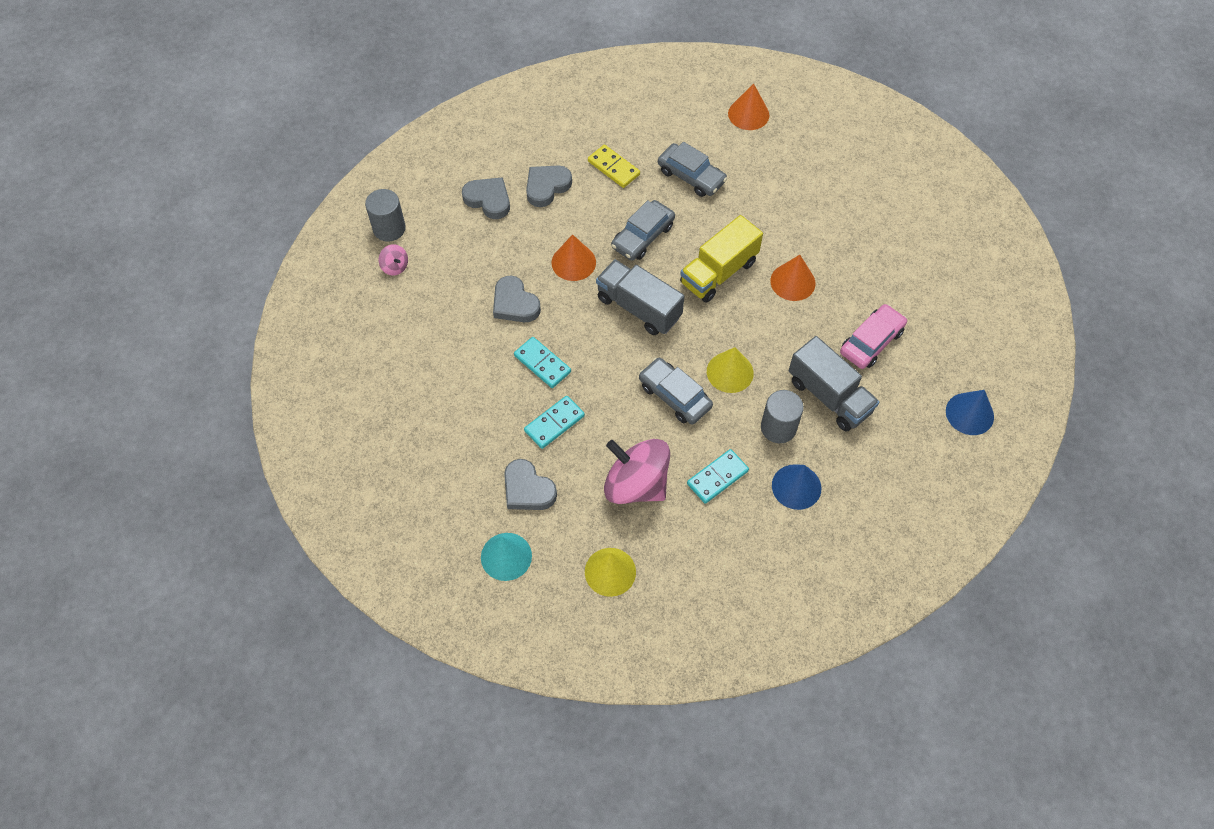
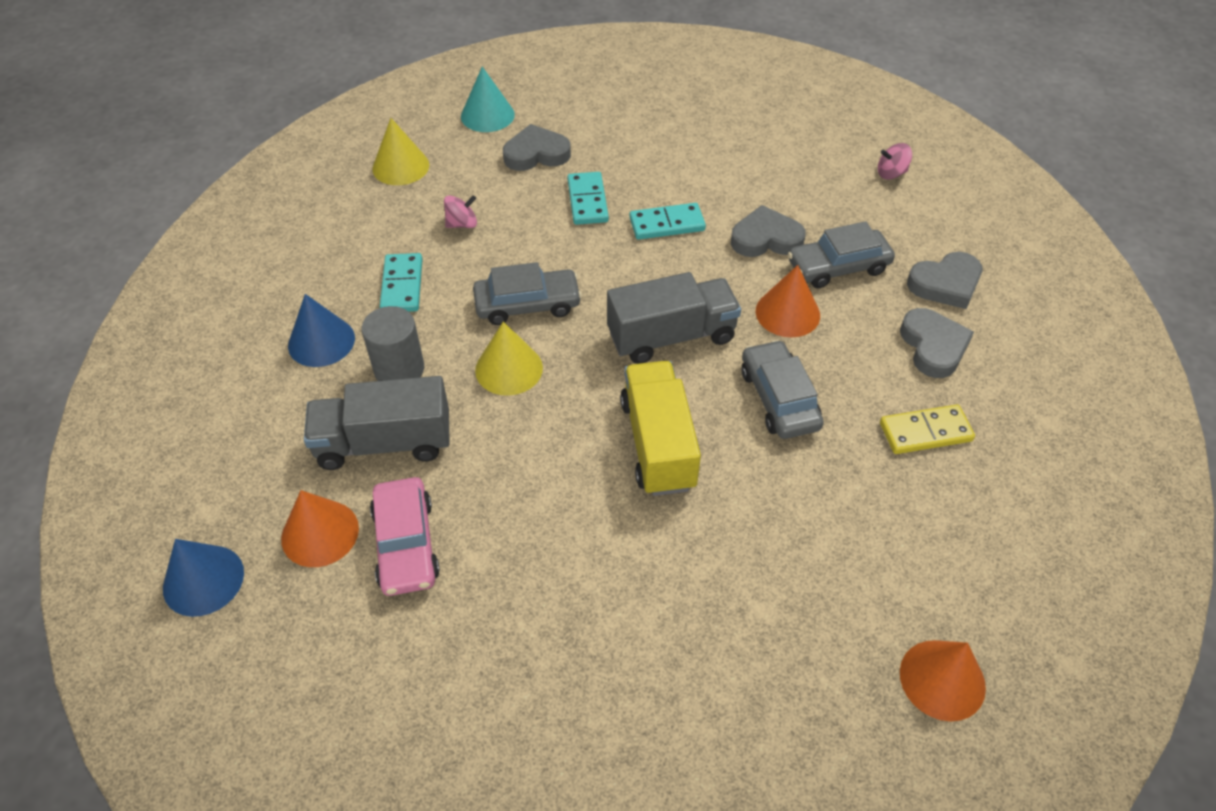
camera: 125 degrees right, 10 degrees down
grey cylinder [365,189,406,241] -> none
pink spinning top [604,439,670,504] -> pink spinning top [444,195,477,228], size x0.42
grey car [658,142,727,197] -> grey car moved to [788,221,895,288]
orange cone [770,255,815,301] -> orange cone moved to [281,490,359,567]

